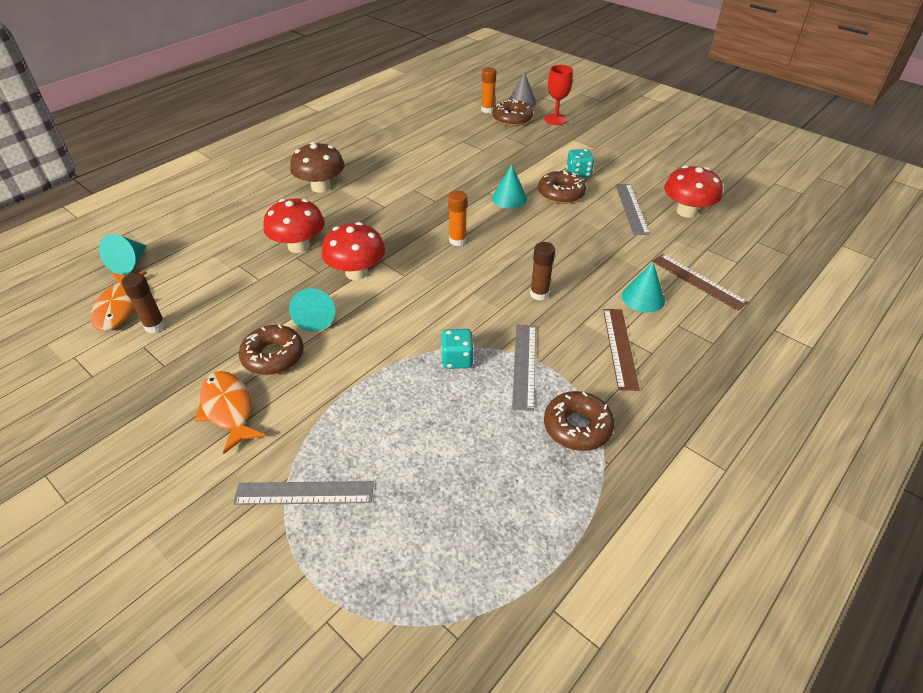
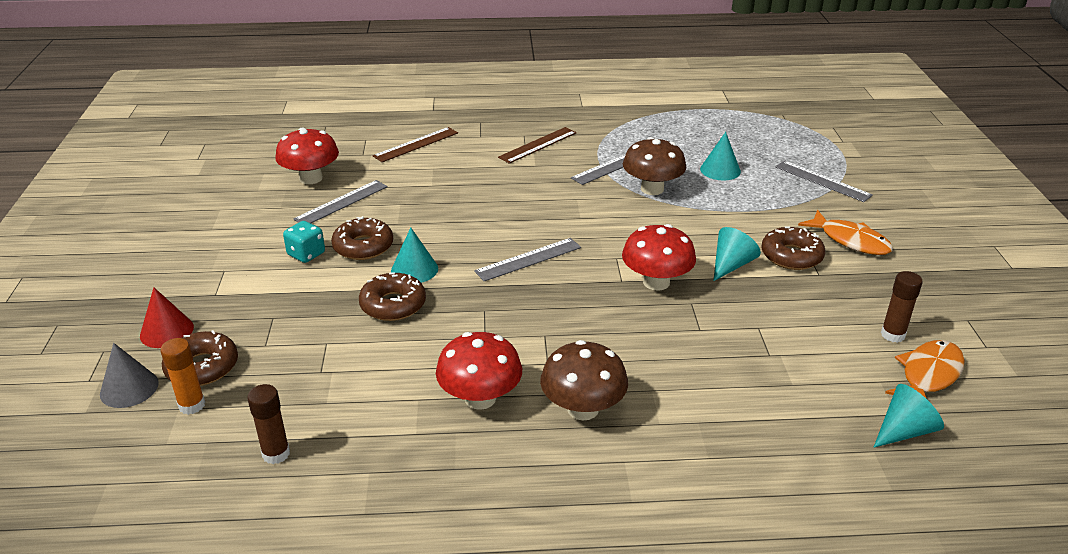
camera: 135 degrees left, 10 degrees down
orange fish [195,371,266,454] -> orange fish turned 60 degrees counterclockwise [798,210,893,255]
red mushroom [263,198,325,253] -> red mushroom moved to [436,332,522,410]
turquoise dice [441,329,474,369] -> brown mushroom [623,137,686,195]
orange glue stick [448,191,467,246] -> grey ruler [474,238,581,281]
brown glue stick [530,242,555,301] -> brown glue stick moved to [247,384,290,464]
red goblet [544,65,573,125] -> red cone [140,287,194,348]
brown donut [544,391,614,451] -> brown donut moved to [359,272,426,321]
turquoise cone [622,262,665,313] -> turquoise cone moved to [700,132,741,180]
brown ruler [652,254,748,311] -> brown ruler turned 45 degrees clockwise [373,127,458,162]

